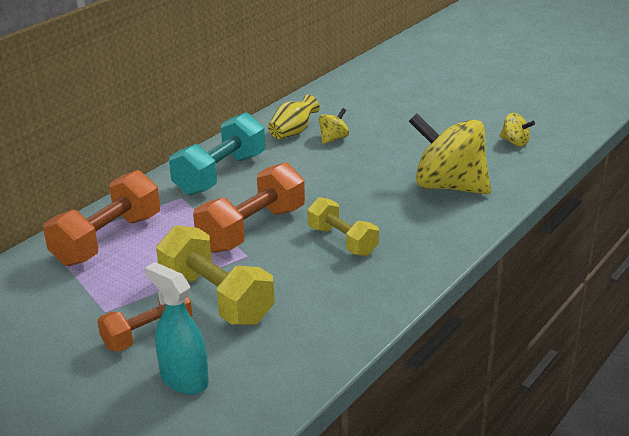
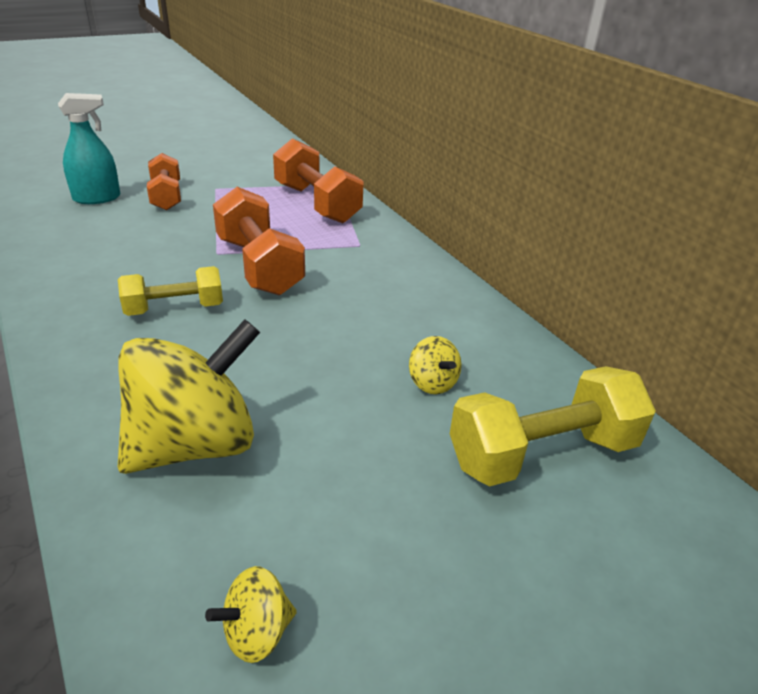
camera: 110 degrees right, 5 degrees up
yellow dumbbell [156,225,275,325] -> yellow dumbbell moved to [450,366,656,486]
turquoise dumbbell [169,112,265,196] -> none
yellow vase [268,94,320,139] -> none

